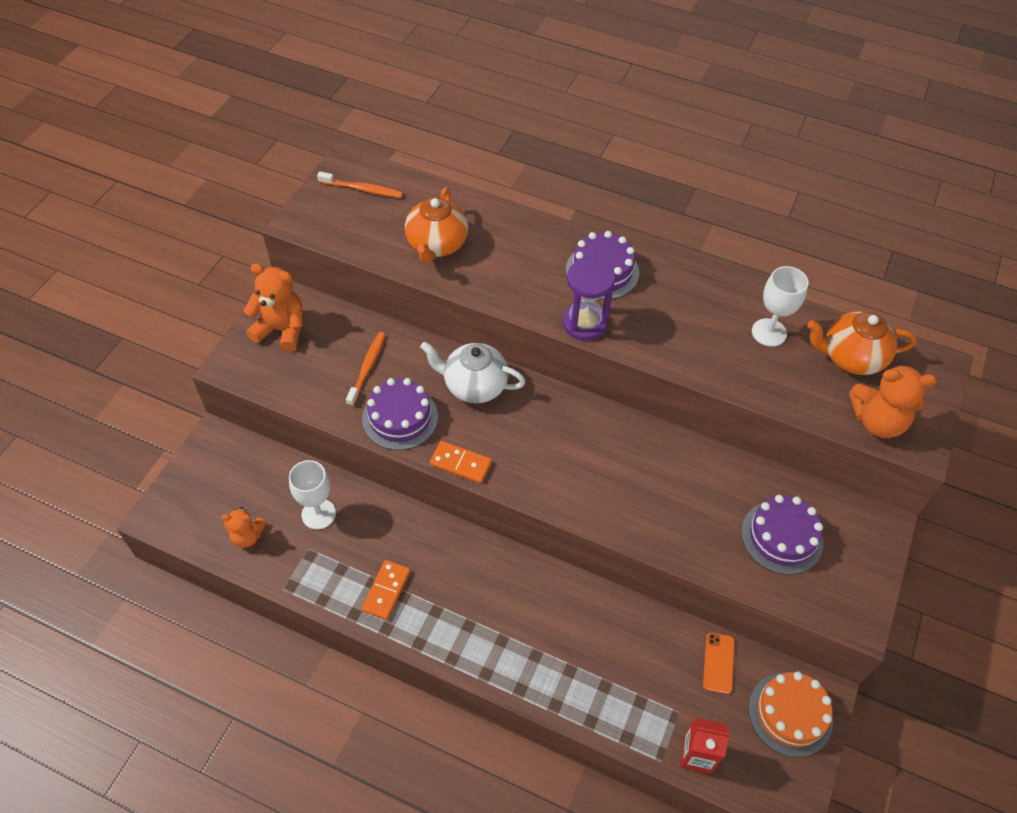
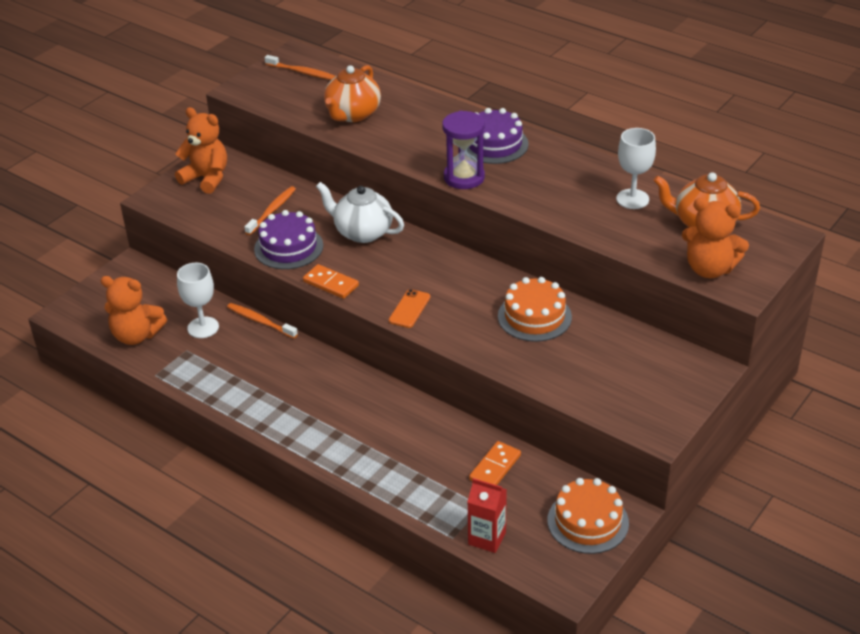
camera: 15 degrees right, 15 degrees down
orange teddy bear [221,507,267,548] -> orange teddy bear [100,276,167,345], size x1.61
orange domino [361,560,410,620] -> orange domino moved to [469,441,521,485]
orange phone [703,633,735,694] -> orange phone moved to [389,289,430,328]
purple cake [741,495,823,575] -> none
none -> orange toothbrush [227,303,298,338]
none -> orange cake [498,277,572,342]

